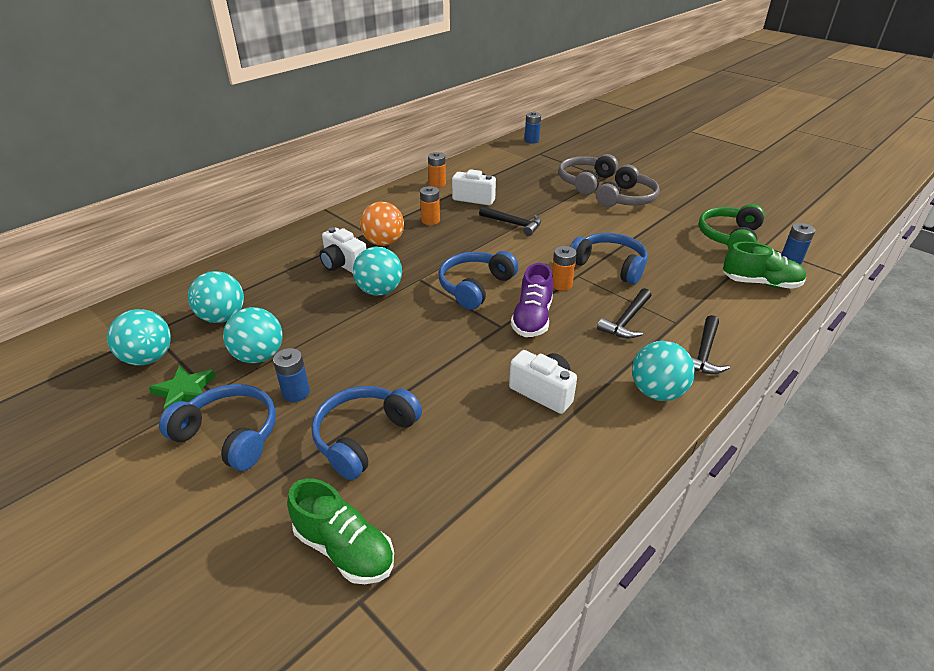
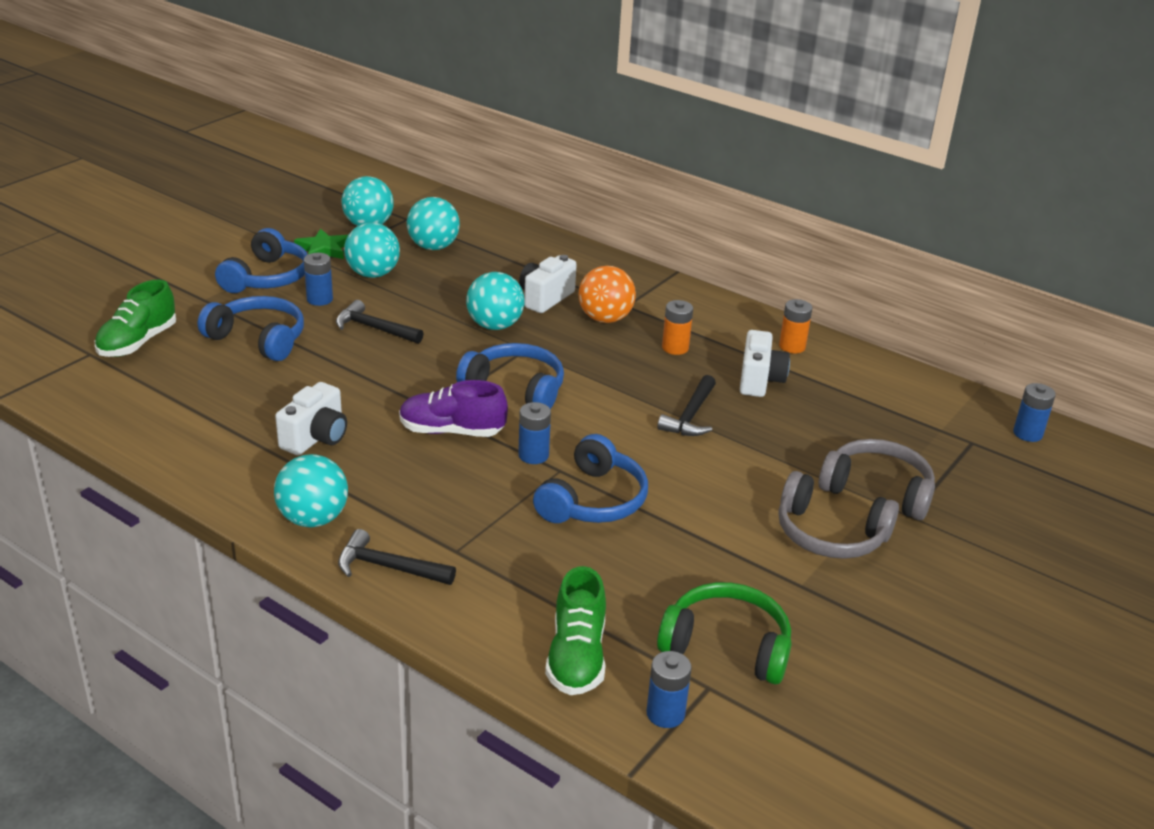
camera: 80 degrees right, 5 degrees down
orange battery [552,246,577,291] -> blue battery [518,402,551,464]
black hammer [597,288,651,339] -> black hammer moved to [336,300,424,344]

